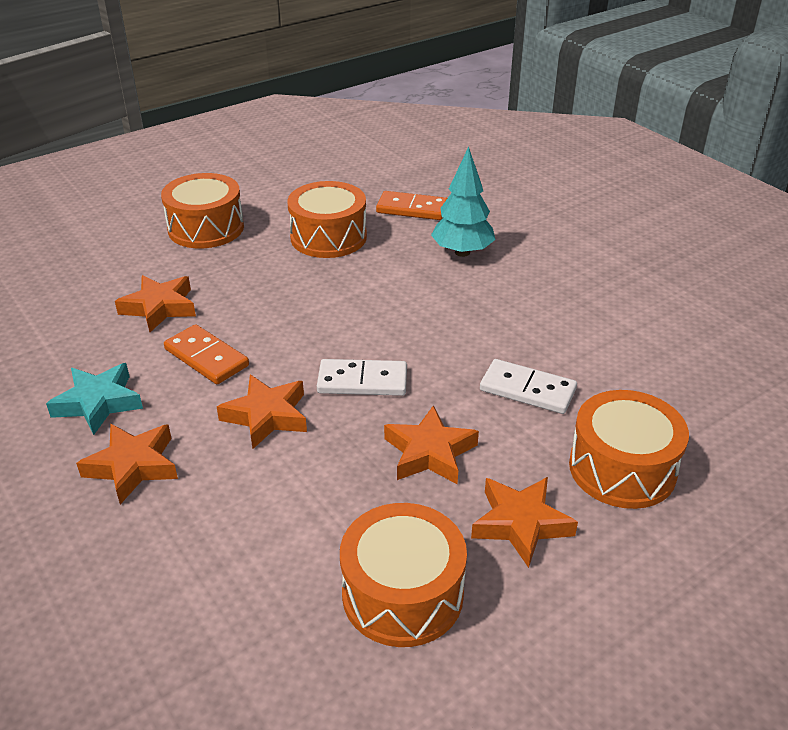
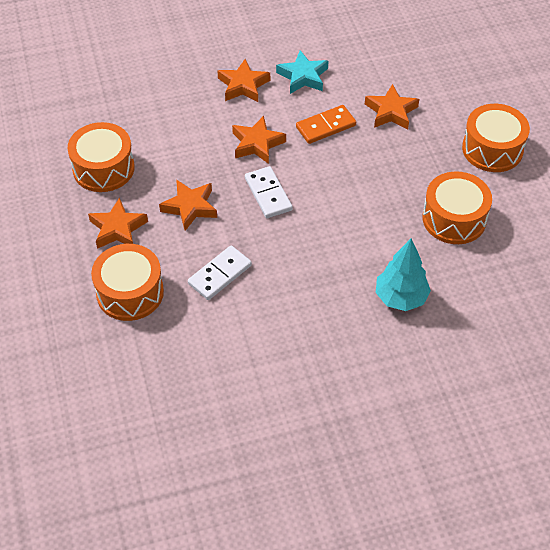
camera: 110 degrees right, 15 degrees up
white domino [317,359,407,396] -> white domino turned 45 degrees counterclockwise [245,166,293,218]
orange domino [376,191,447,220] -> none

